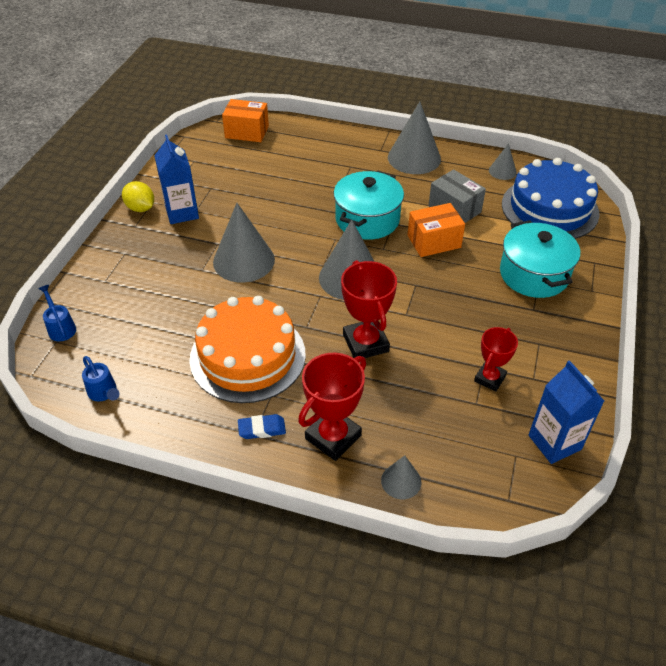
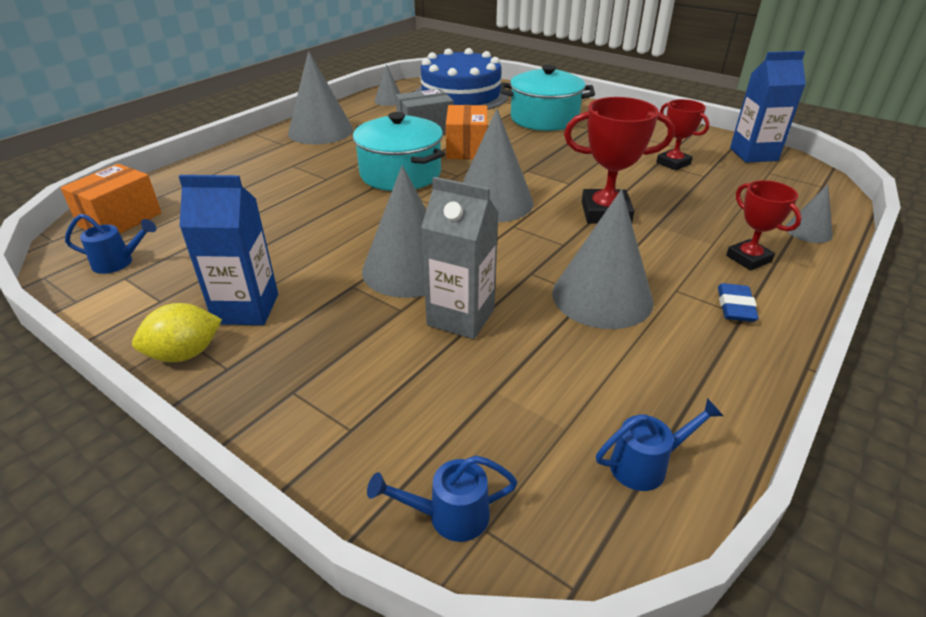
camera: 70 degrees left, 10 degrees down
orange cake [189,296,306,403] -> grey cone [552,189,654,329]
red trophy [298,353,366,461] -> red trophy [726,180,802,270], size x0.64
none -> blue watering can [65,214,157,274]
none -> grey carton [421,177,499,339]

